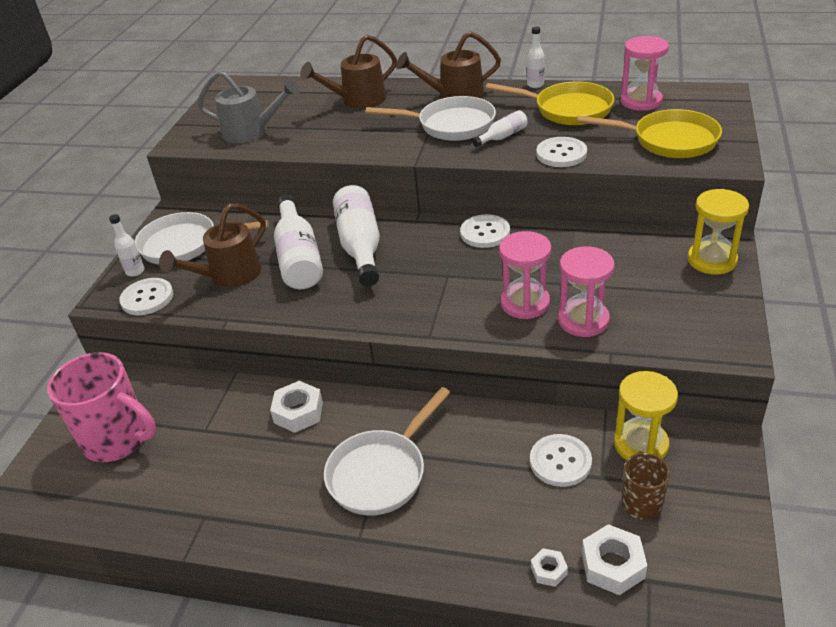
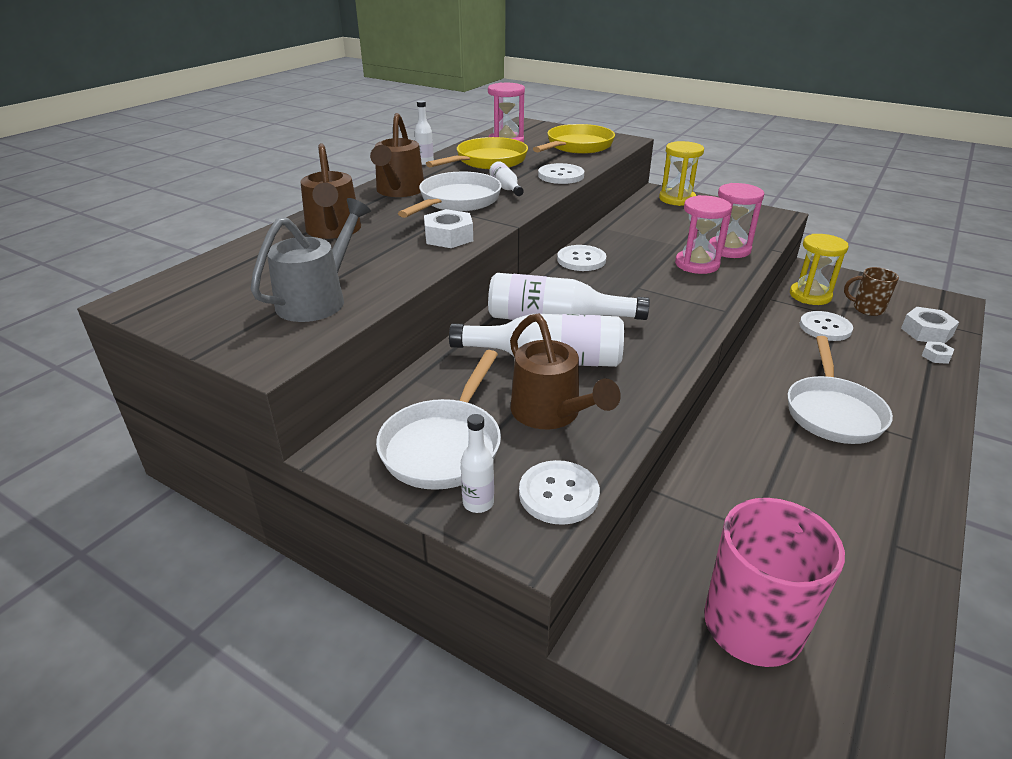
camera: 75 degrees left, 5 degrees down
white nut [270,381,323,433] -> white nut moved to [424,209,473,248]
white pan [324,387,451,515] -> white pan turned 45 degrees clockwise [788,336,893,444]

